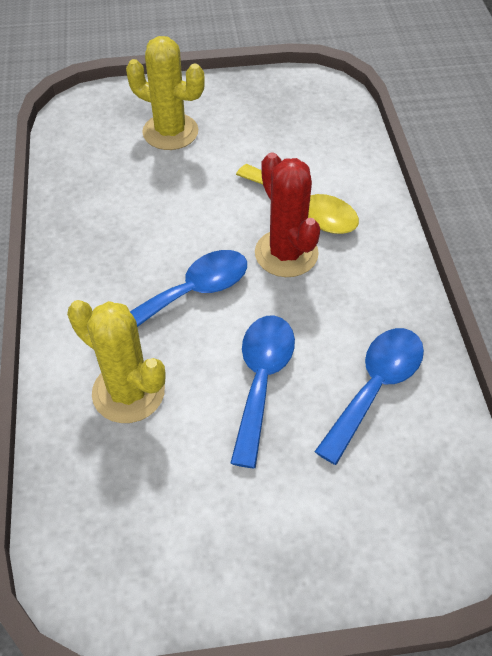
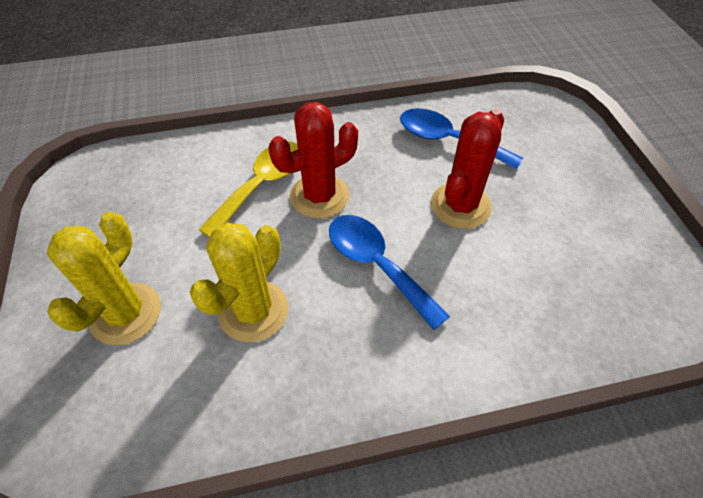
camera: 95 degrees left, 0 degrees up
yellow cactus [67,300,166,423] -> yellow cactus moved to [190,223,288,342]
blue spoon [230,316,295,468] -> red cactus [431,109,504,229]

